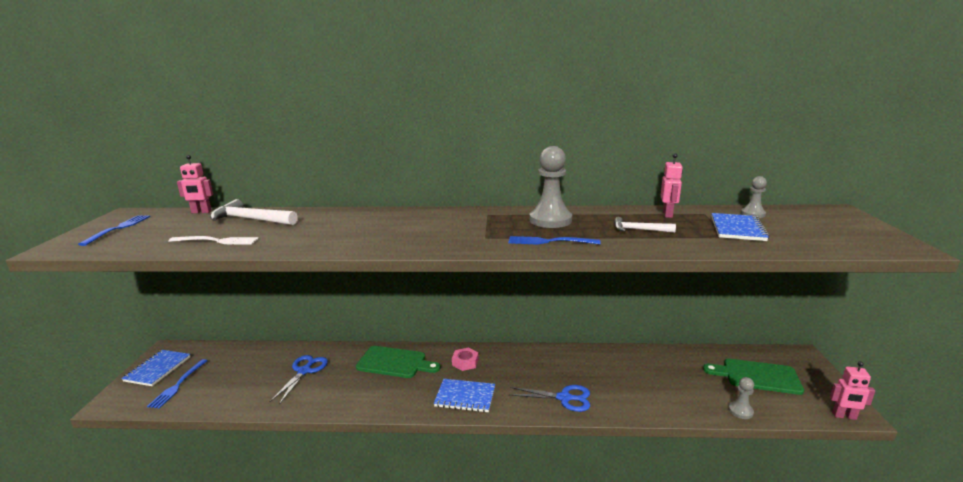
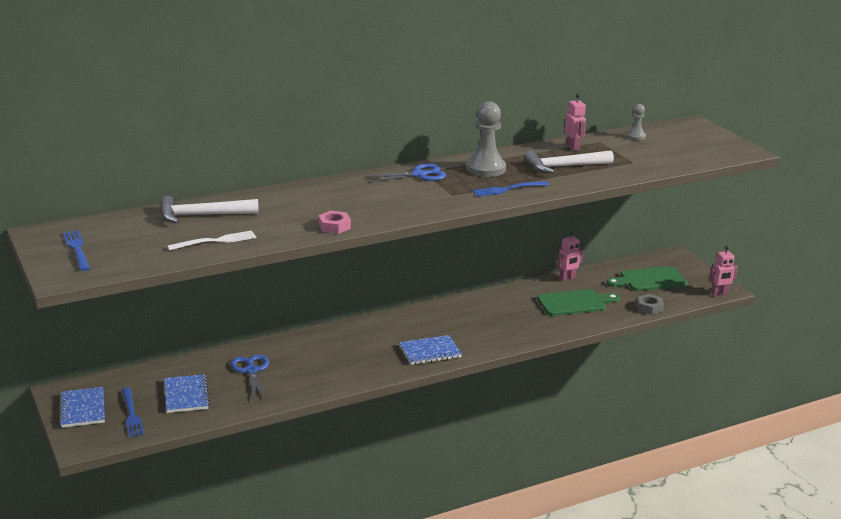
camera: 30 degrees left, 5 degrees up
pink robot [177,155,213,213] -> pink robot moved to [557,231,583,282]
green cutting board [356,346,441,378] -> green cutting board moved to [537,289,620,316]
pink nut [452,348,479,371] -> pink nut moved to [318,211,351,234]
blue scissors [510,385,590,412] -> blue scissors moved to [365,164,446,182]
white hammer [614,217,676,233] -> white hammer [524,150,614,173], size x1.69
blue notebook [711,213,769,241] -> blue notebook moved to [164,374,210,413]
grey pawn [728,377,754,419] -> grey nut [637,294,664,315]

